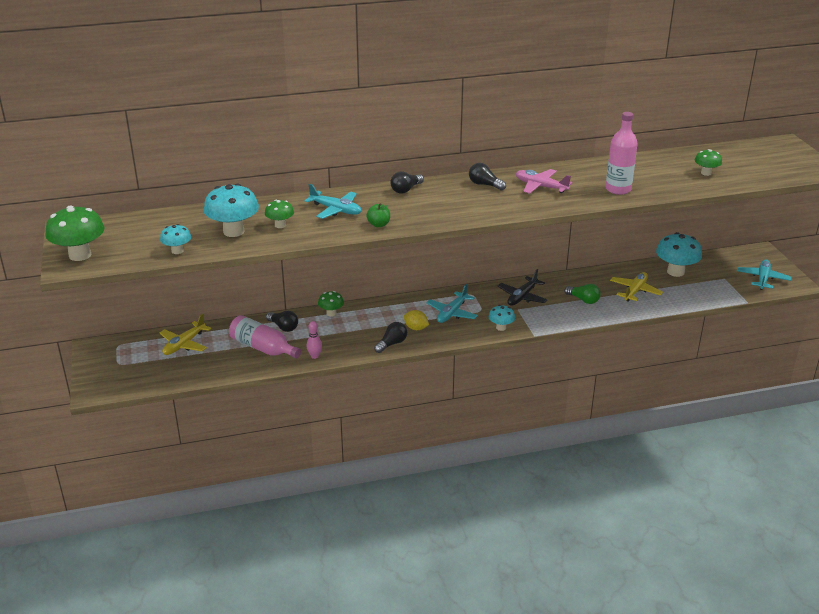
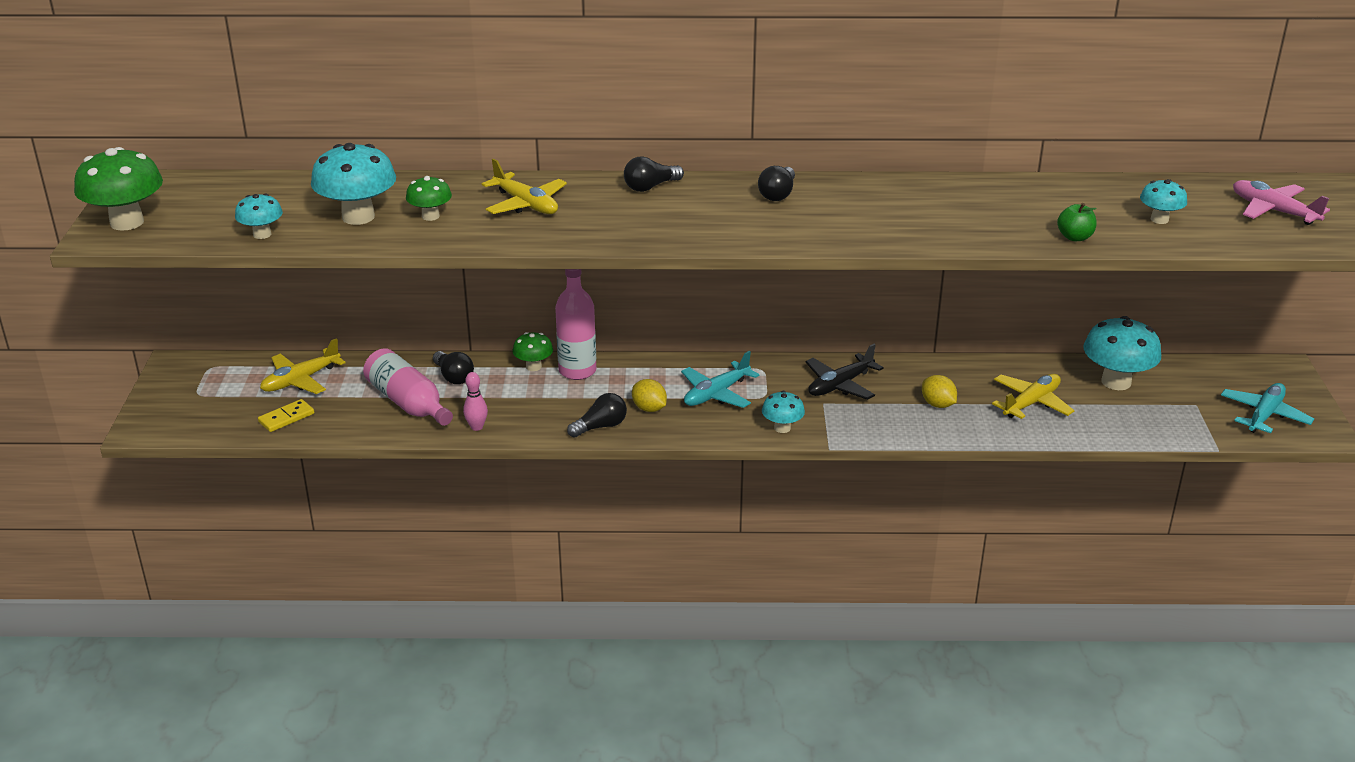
camera: 15 degrees right, 0 degrees up
turquoise plane [305,184,361,219] -> yellow plane [482,159,567,214]
green apple [366,203,390,227] -> green apple moved to [1057,203,1097,241]
black light bulb [469,163,506,191] -> black light bulb turned 120 degrees counterclockwise [758,166,795,201]
pink plane [516,169,573,194] -> pink plane moved to [1233,180,1330,225]
green light bulb [564,284,601,304] -> yellow lemon [922,375,957,408]
pink bottle [606,112,638,195] -> pink bottle moved to [555,269,596,380]
green mushroom [695,149,722,176] -> turquoise mushroom [1140,179,1187,224]
none -> yellow domino [258,399,314,432]

